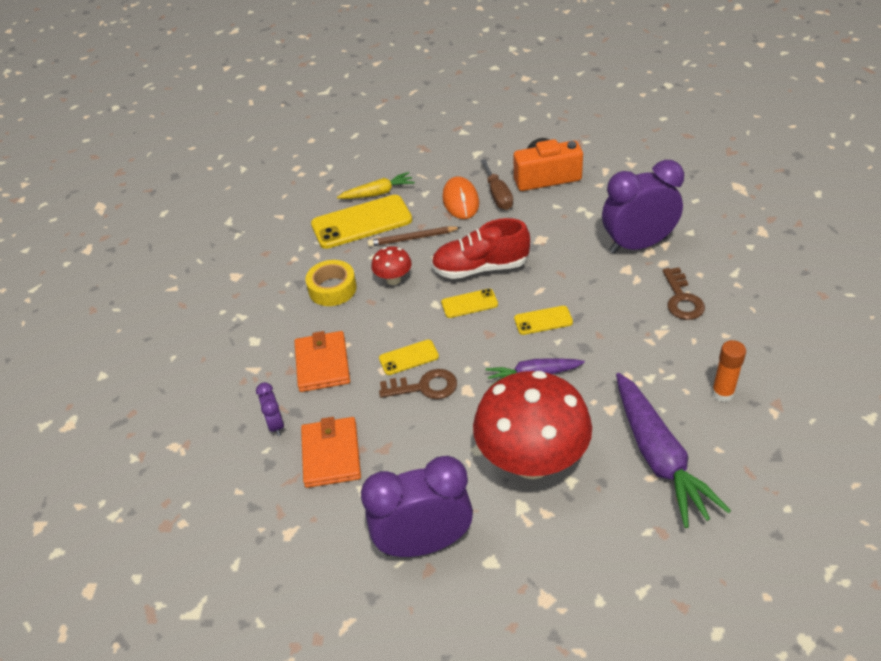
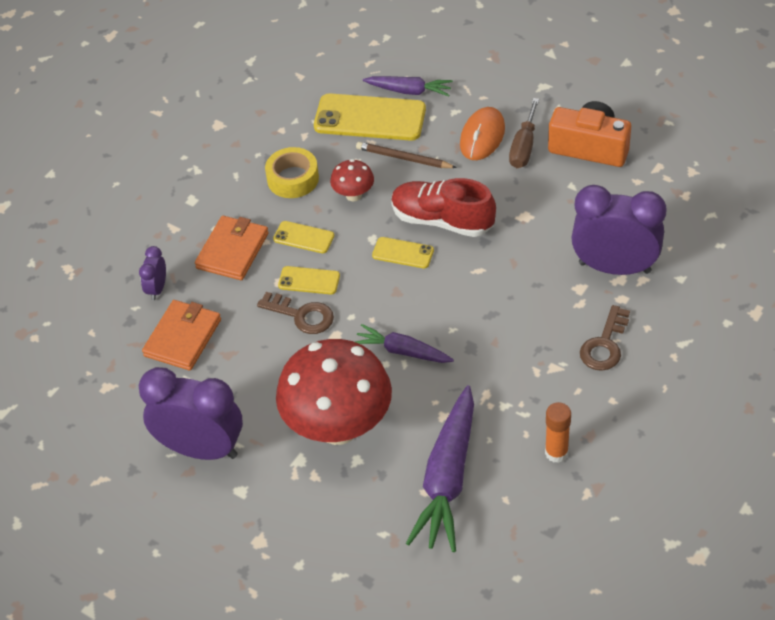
camera: 30 degrees right, 5 degrees up
yellow carrot [337,172,415,199] -> purple carrot [363,76,453,96]
yellow phone [514,306,573,335] -> yellow phone moved to [273,221,334,253]

